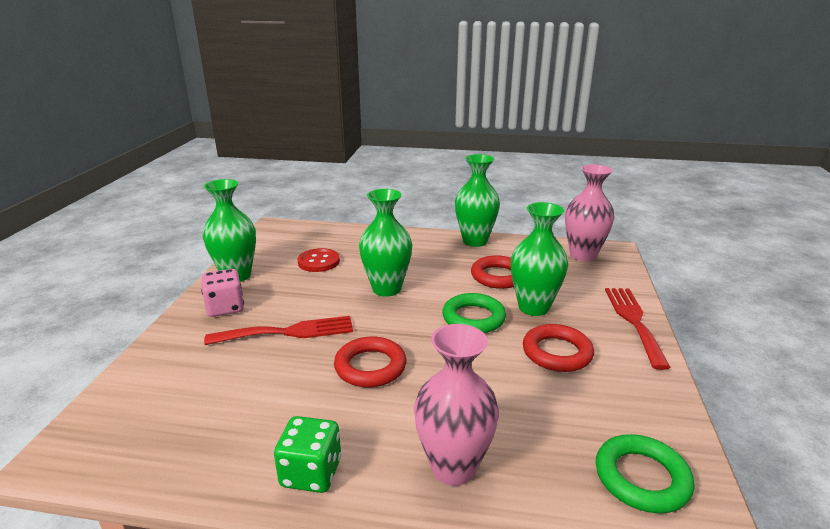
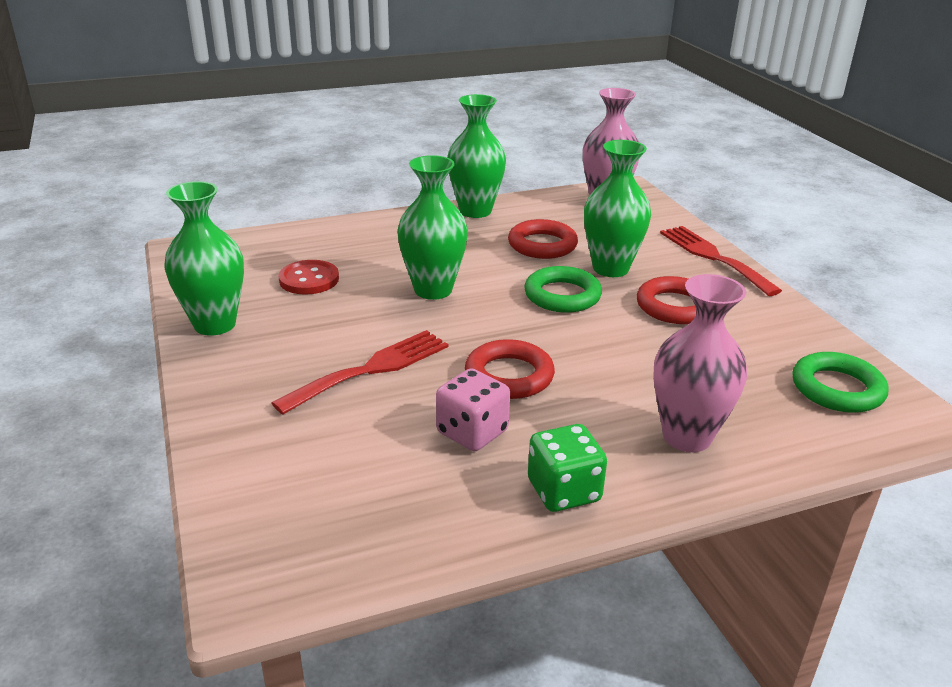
camera: 30 degrees left, 5 degrees up
pink dice [201,269,244,317] -> pink dice moved to [436,368,510,451]

